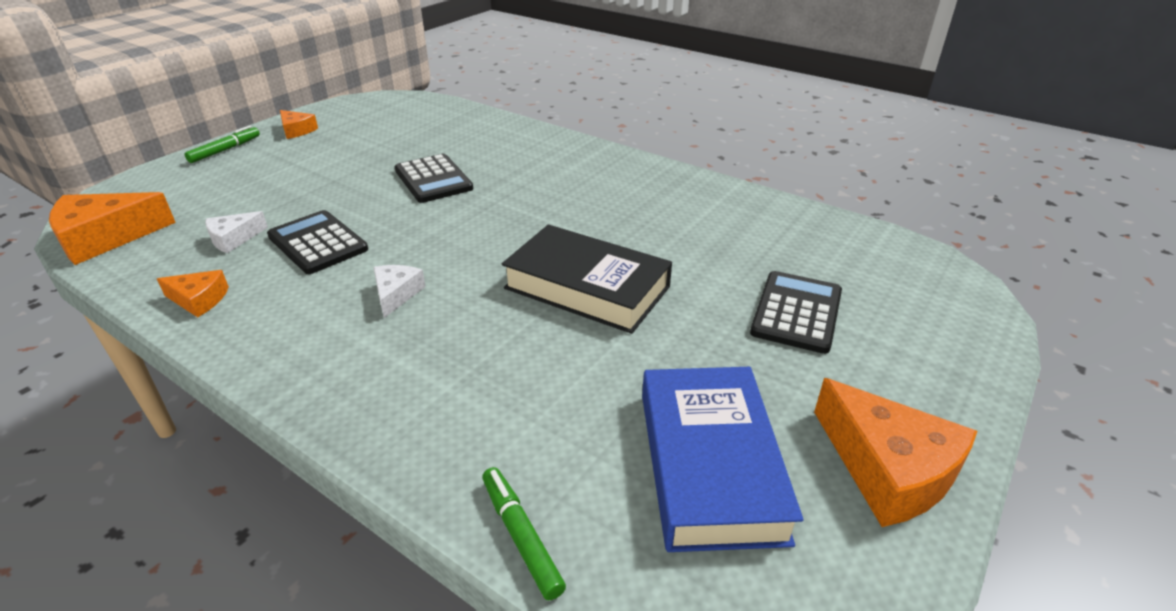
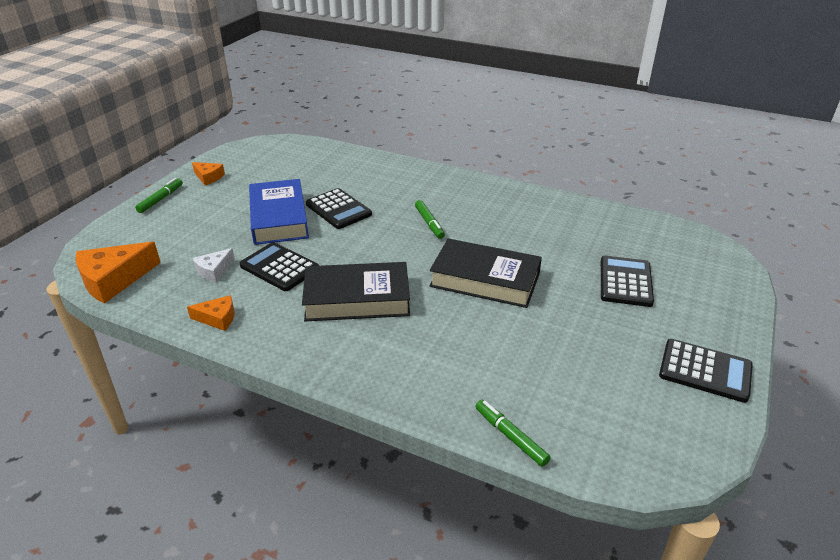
camera: 10 degrees left, 0 degrees up
white cheese [373,265,426,318] -> black book [302,262,410,321]
blue book [642,367,803,552] -> blue book moved to [249,179,309,245]
orange cheese [814,378,977,527] -> black calculator [659,339,753,403]
none -> green marker [415,200,445,239]

